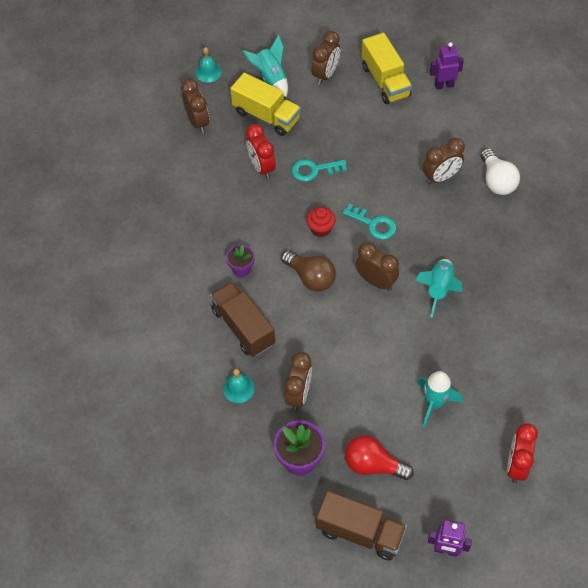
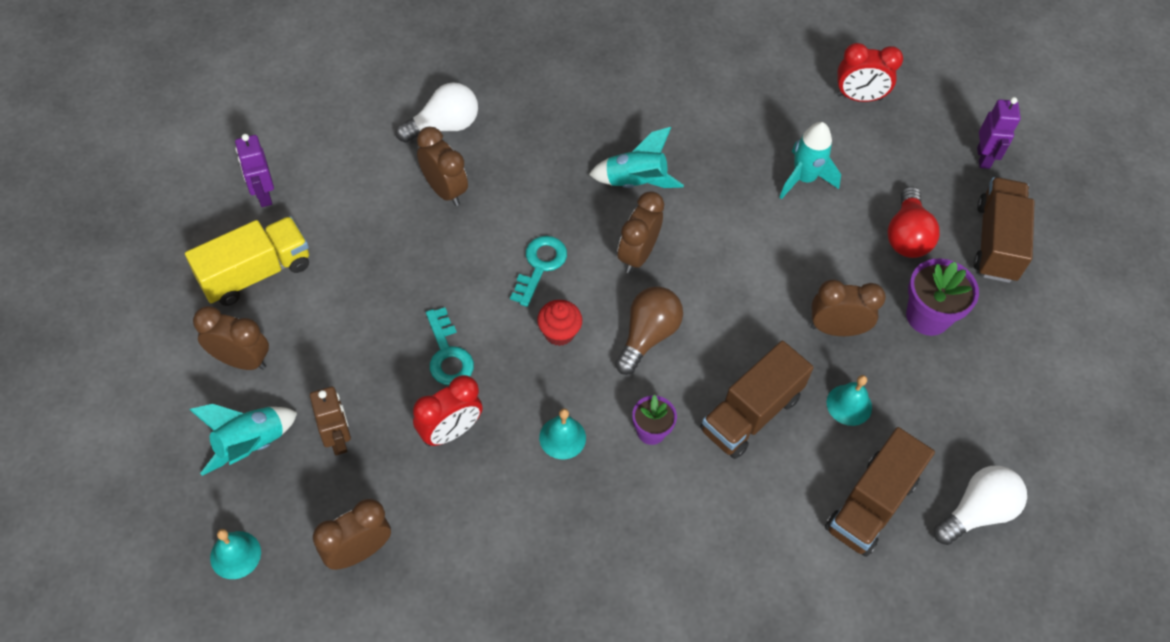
camera: 105 degrees left, 0 degrees up
yellow truck [230,73,301,136] -> brown robot [310,387,351,456]
none -> turquoise bell [539,408,586,459]
none -> brown truck [825,427,935,557]
none -> white light bulb [934,466,1027,545]

